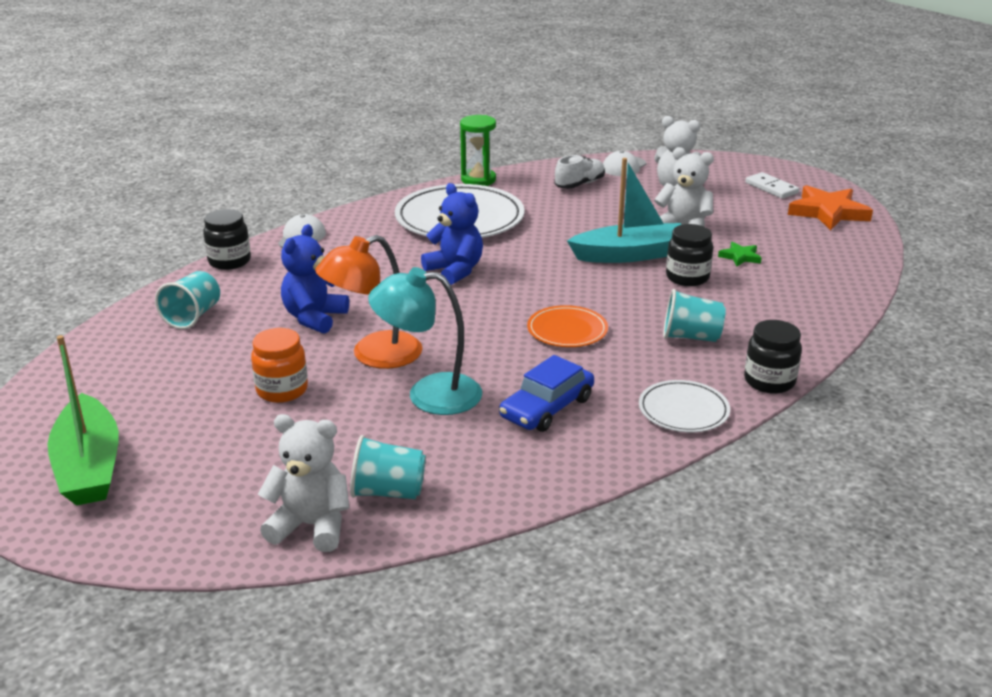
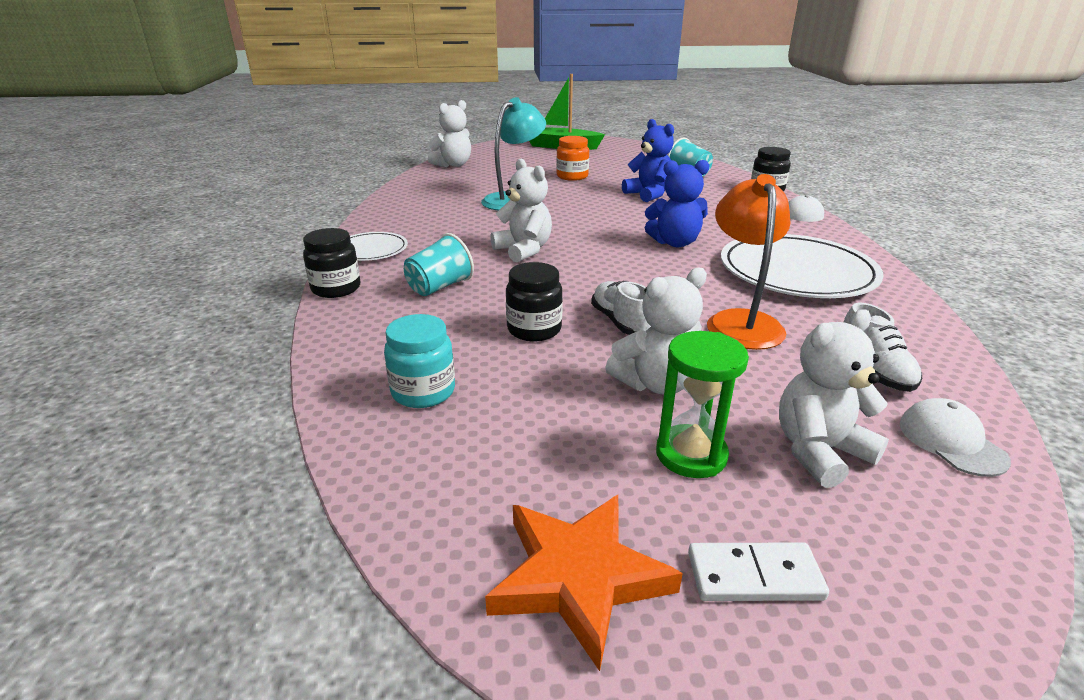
camera: 125 degrees right, 0 degrees up
orange lamp [315,235,422,369] -> orange lamp moved to [707,174,791,350]
turquoise cup [350,435,426,499] -> none
green hourglass [460,115,496,186] -> green hourglass moved to [656,331,749,478]
blue car [499,355,594,432] -> none
orange plate [527,305,608,347] -> white teddy bear [490,159,552,262]
turquoise boat [567,158,682,263] -> white shoe [591,281,651,335]
green star [718,242,761,267] -> none
none -> turquoise jar [384,314,455,408]

